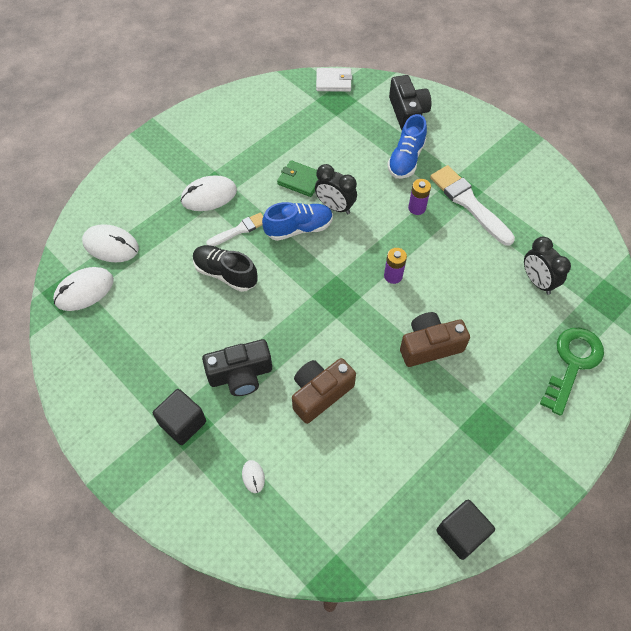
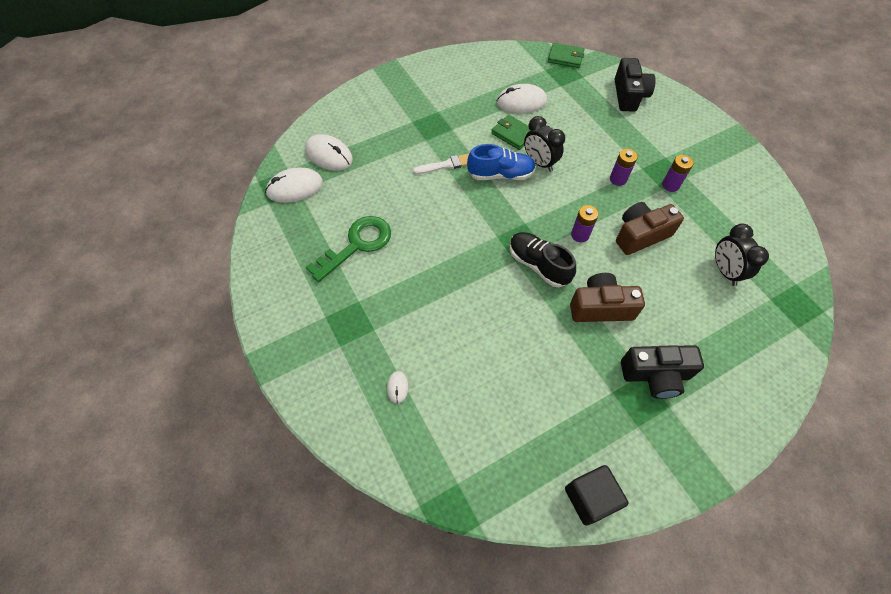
camera: 15 degrees right, 0 degrees up
black cube [153,389,206,445] -> none
white mouse [181,175,237,211] -> white mouse moved to [497,84,547,113]
black shoe [193,245,258,292] -> black shoe moved to [510,232,576,287]
black camera [202,339,272,396] -> black camera moved to [621,345,704,399]
brown camera [292,358,356,424] -> brown camera moved to [616,202,684,255]
white wallet [316,68,352,92] -> green wallet [548,43,584,68]
blue shoe [387,114,427,179] -> none
white brush [430,165,515,246] -> purple battery [662,155,693,192]
green key [540,328,604,416] -> green key moved to [306,216,391,282]

